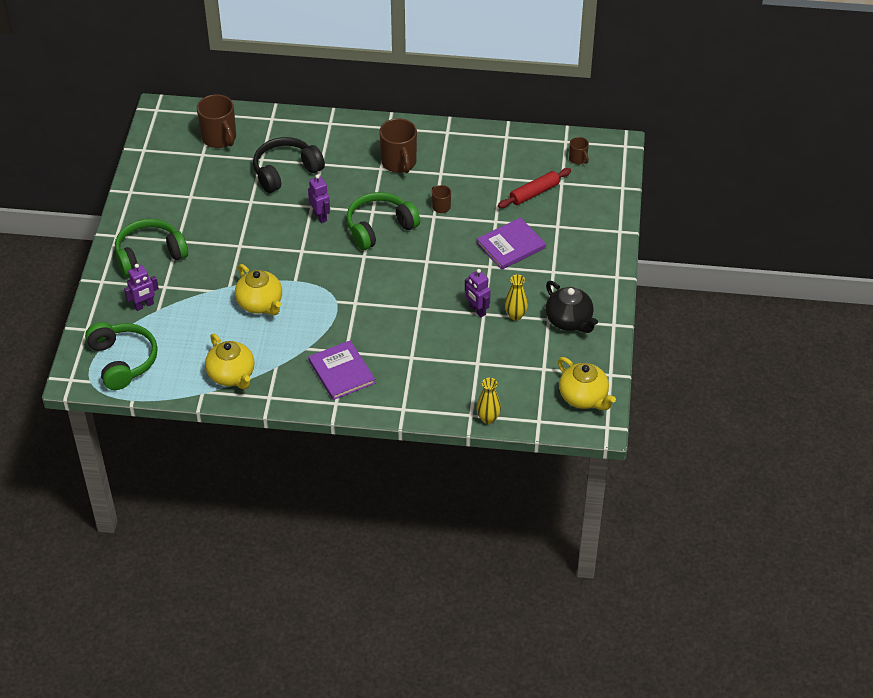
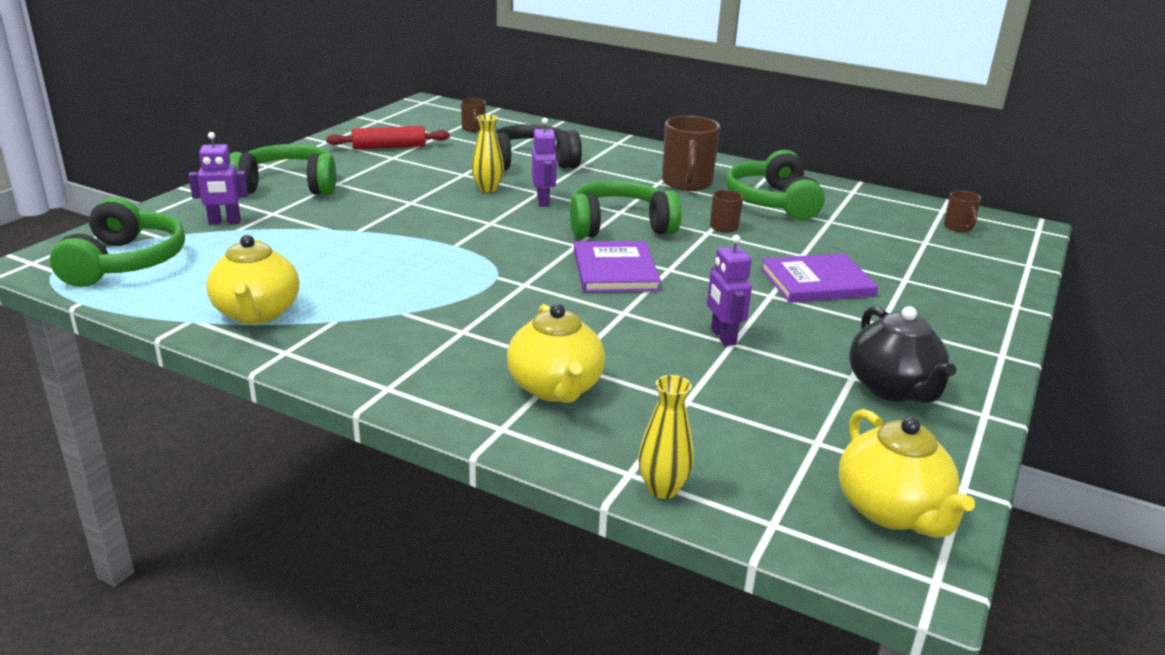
camera: 20 degrees right, 20 degrees down
brown mug [197,94,236,148] -> brown mug [461,98,486,132], size x0.51
yellow teapot [235,264,282,315] -> yellow teapot moved to [507,304,605,403]
purple book [308,340,375,400] -> purple book moved to [574,241,661,292]
red rolling pin [498,168,571,208] -> red rolling pin moved to [326,126,450,149]
yellow vase [505,274,528,321] -> yellow vase moved to [471,114,504,193]
none -> green headphones [726,150,825,220]

